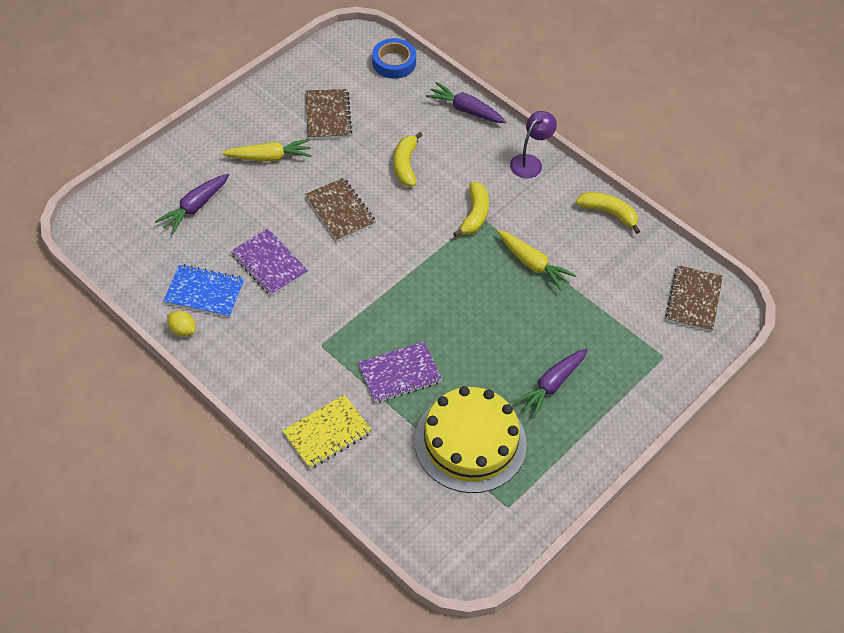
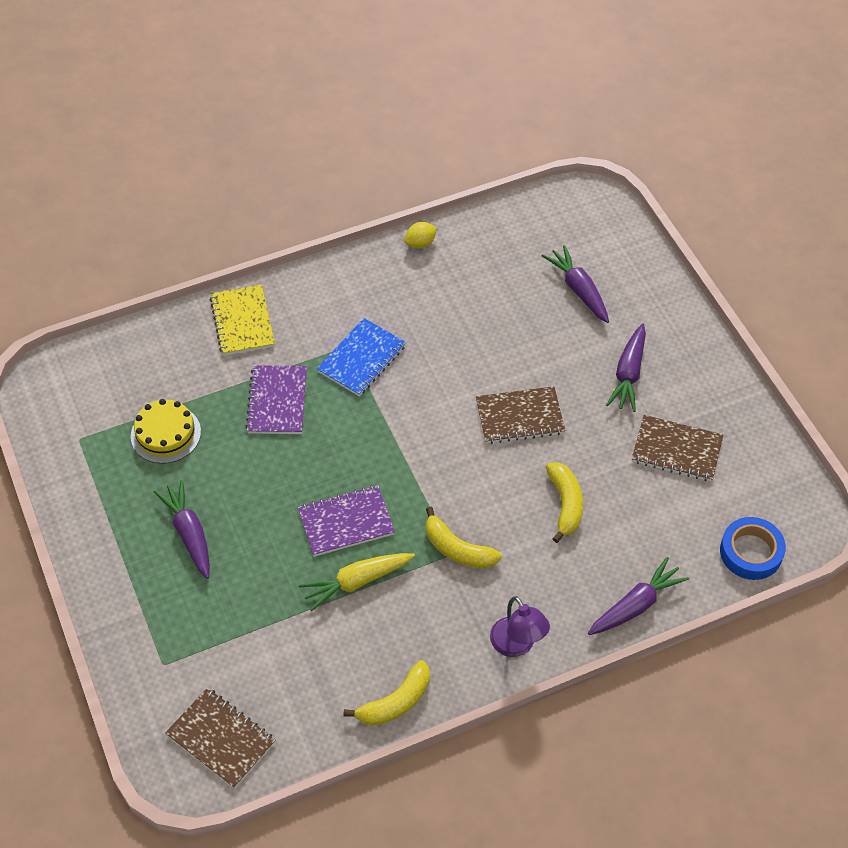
camera: 115 degrees right, 0 degrees up
blue notebook [163,264,245,318] -> blue notebook moved to [317,318,406,396]
yellow carrot [222,139,312,162] -> purple carrot [606,323,646,412]
purple notebook [231,228,308,296] -> purple notebook moved to [298,485,395,557]
yellow banana [394,132,423,186] -> yellow banana turned 60 degrees clockwise [546,462,583,543]
yellow cake [415,386,527,493] -> yellow cake [131,399,201,464], size x0.57

